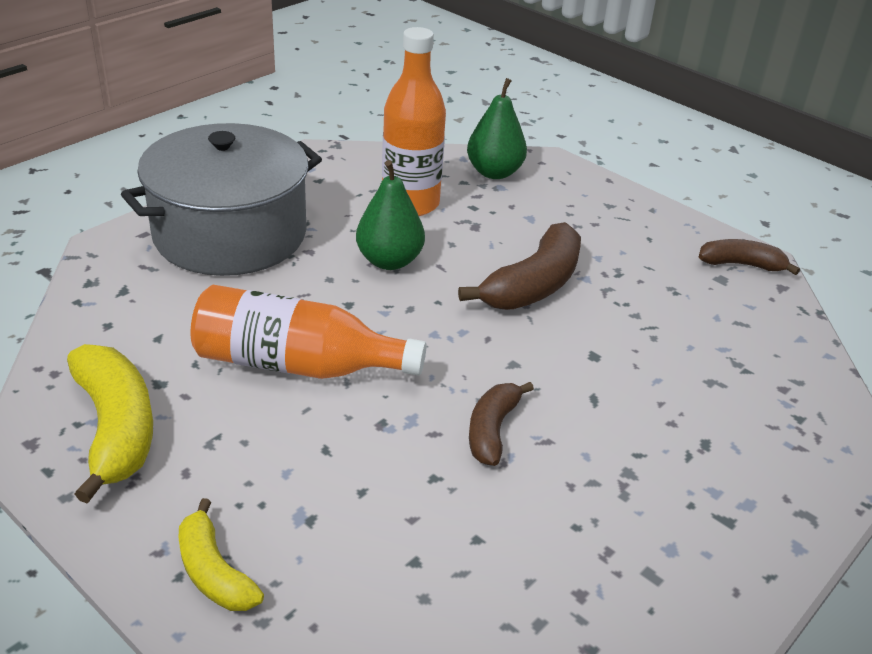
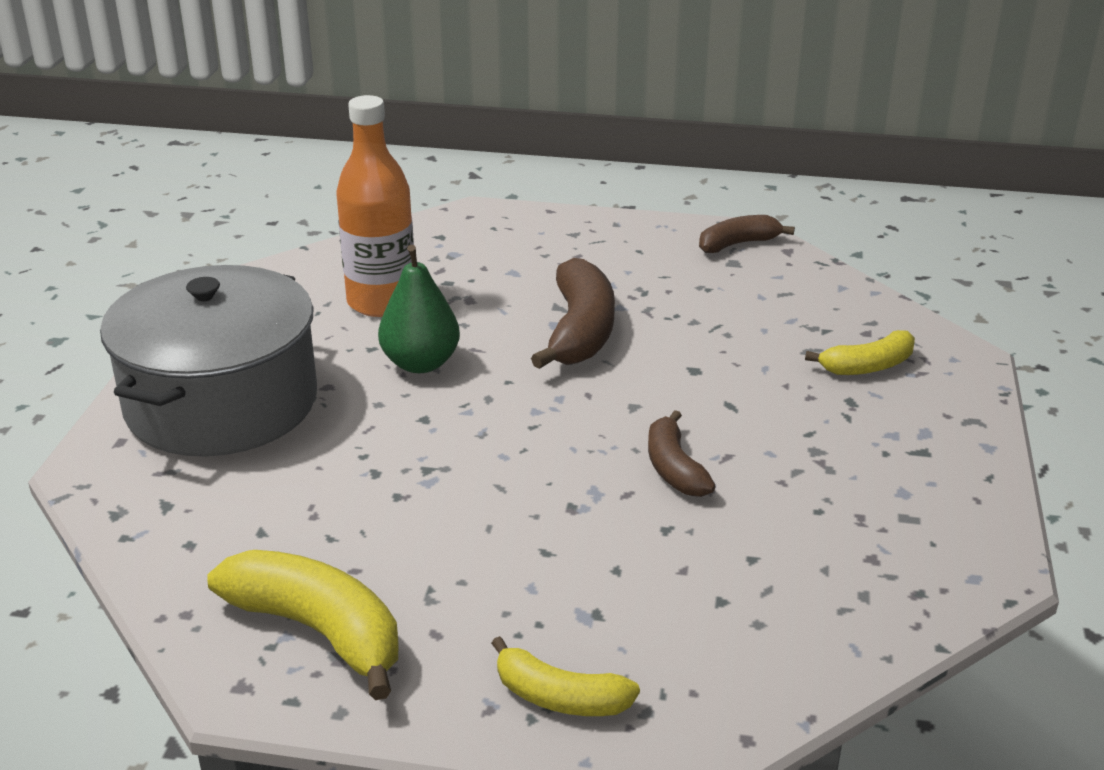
camera: 30 degrees left, 5 degrees down
orange bottle [191,285,427,379] -> none
green pear [467,78,527,179] -> none
none -> yellow banana [805,330,915,375]

